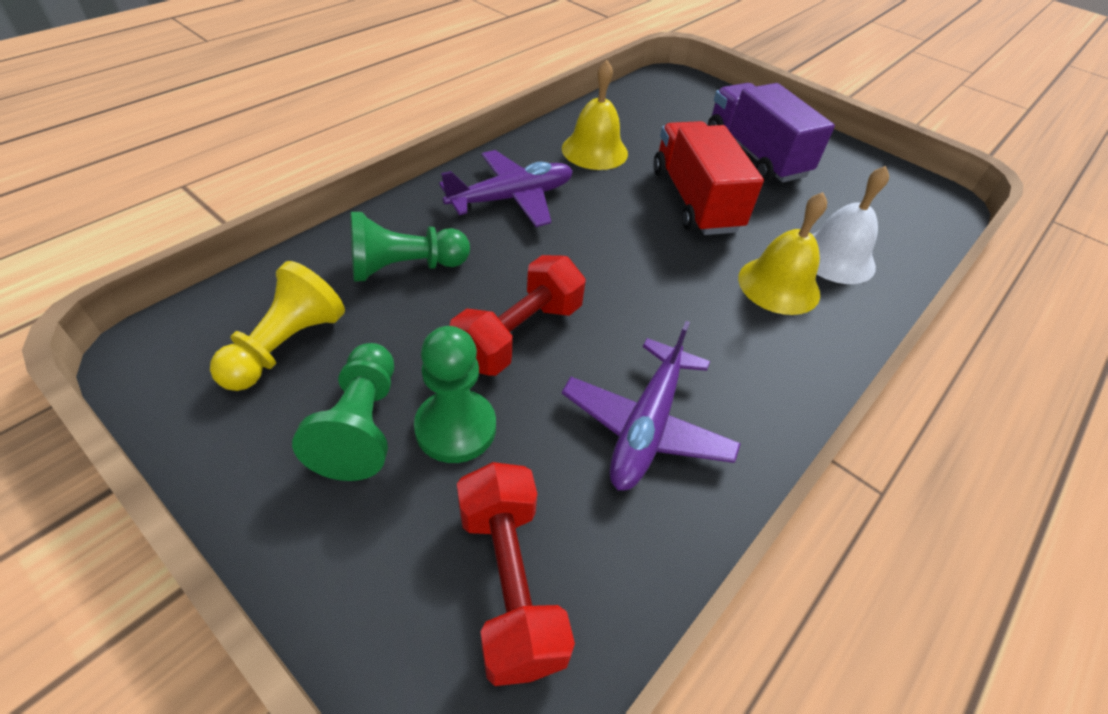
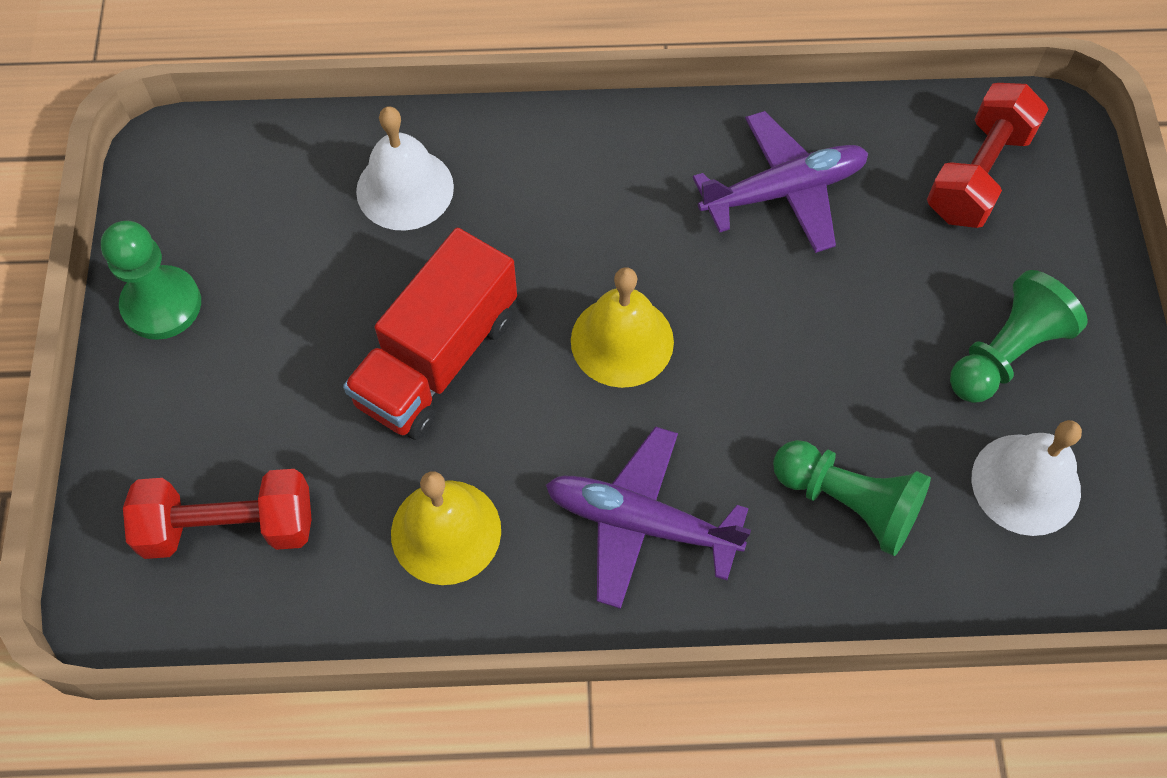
camera: 130 degrees left, 15 degrees up
yellow pawn [210,261,345,391] -> white bell [972,420,1082,536]
green pawn [414,326,496,463] -> green pawn moved to [101,221,201,340]
red dumbbell [450,255,586,376] -> red dumbbell moved to [123,469,312,559]
purple truck [708,83,835,182] -> none
yellow bell [738,192,827,315] -> yellow bell moved to [571,267,674,388]

